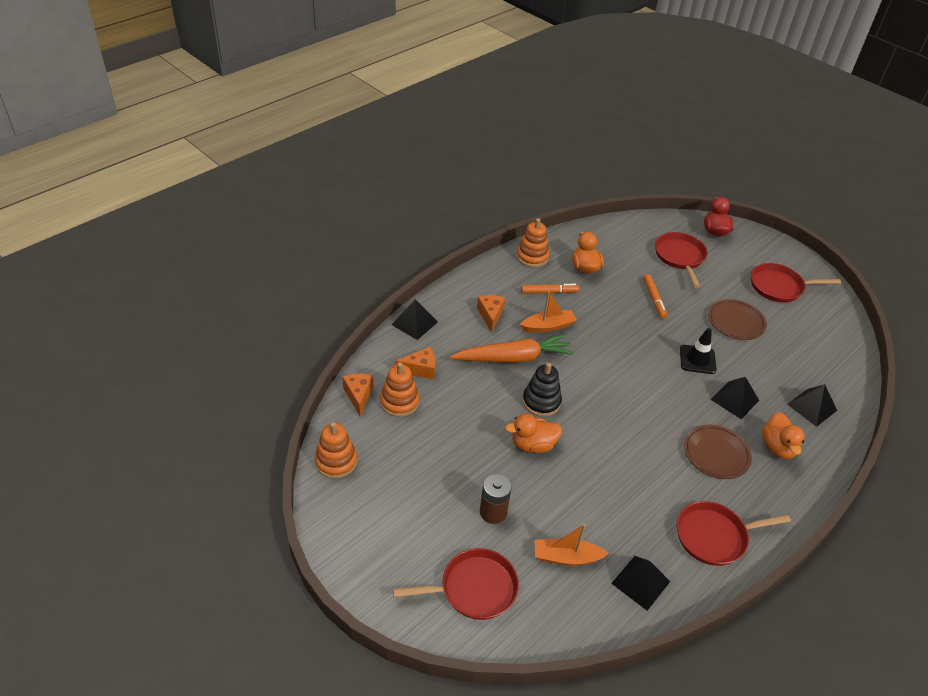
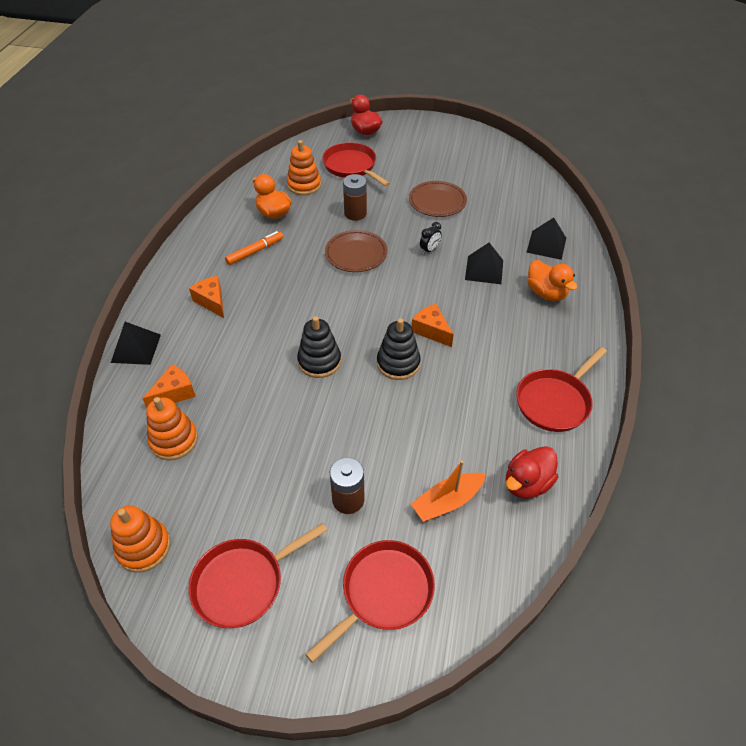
camera: 30 degrees left, 5 degrees up
orange cheese [342,373,373,416] -> orange cheese moved to [412,304,454,347]
orange carrot [450,334,574,363] -> none
orange duck [505,414,562,453] -> none
orange stacking toy [516,218,550,268] -> orange stacking toy moved to [287,140,321,195]
orange boat [520,291,577,333] -> none
black pyramid [611,556,670,611] -> red duck [506,446,558,499]
orange marker [643,274,667,318] -> brown battery [343,174,367,221]
black traffic cone [680,328,717,374] -> black clock [420,222,442,255]
brown plate [684,425,752,479] -> brown plate moved to [325,230,387,272]
red pan [751,263,841,303] -> red pan moved to [188,523,328,628]
none -> black stacking toy [377,318,421,380]

